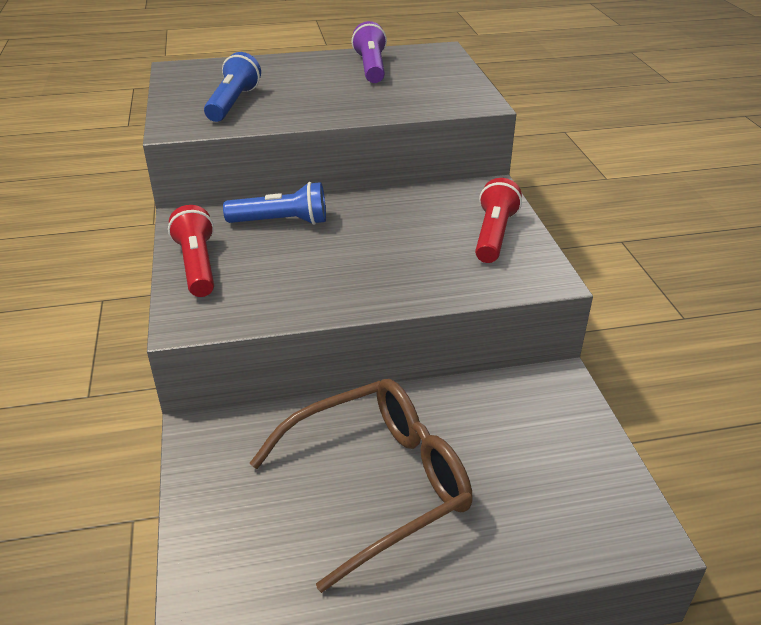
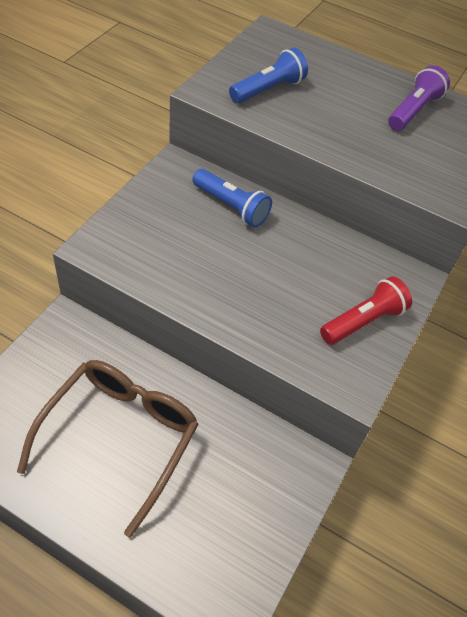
camera: 35 degrees right, 15 degrees up
red flashlight [168,205,214,297] -> none
brown glasses [250,379,473,593] -> brown glasses turned 75 degrees counterclockwise [17,360,199,537]

